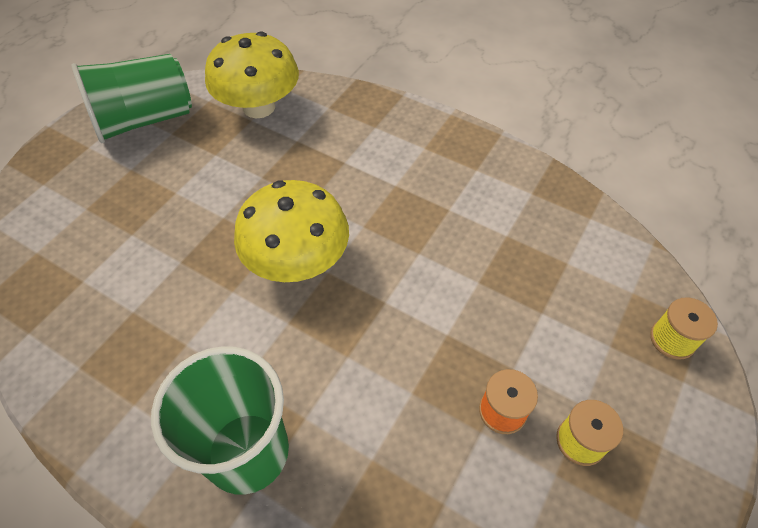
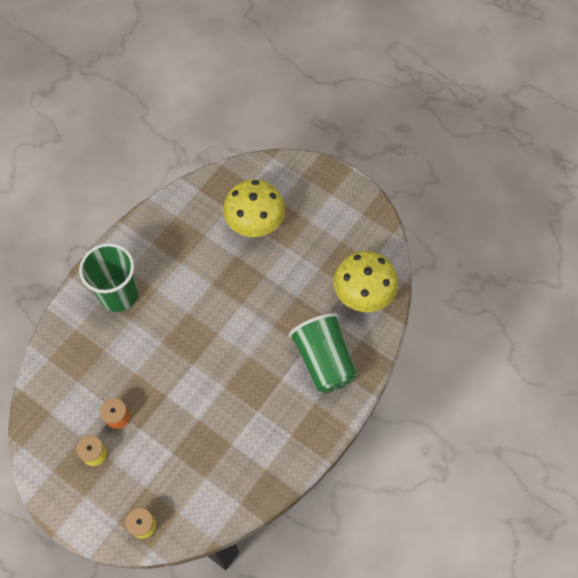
camera: 95 degrees right, 10 degrees up
green cup [71,54,192,143] -> green cup moved to [289,313,358,393]
yellow mushroom [234,180,349,282] -> yellow mushroom moved to [223,179,285,237]

